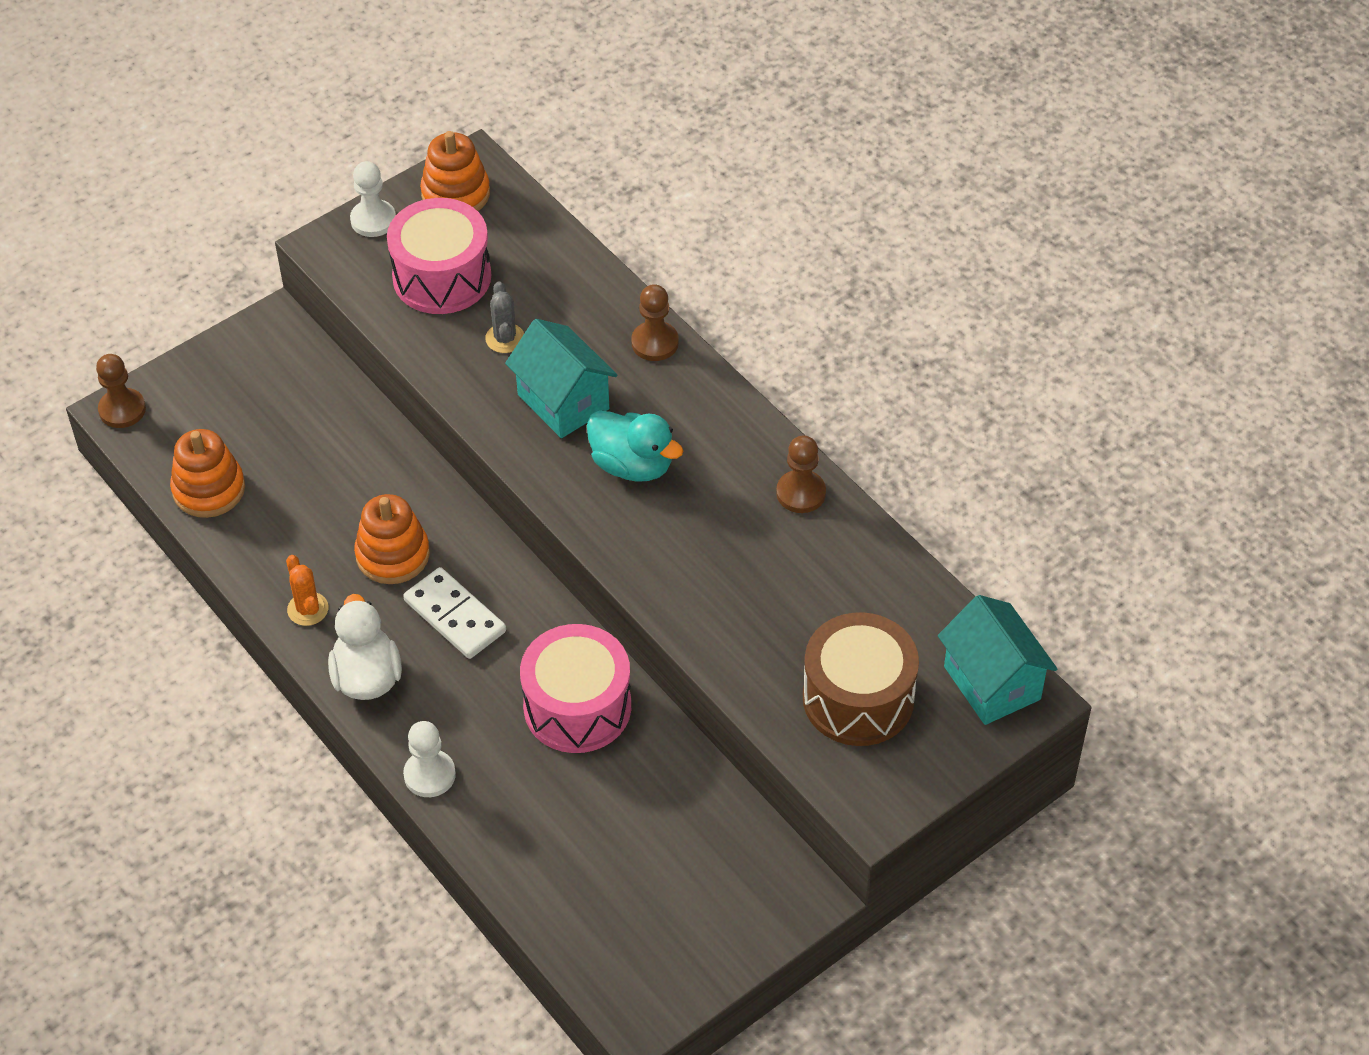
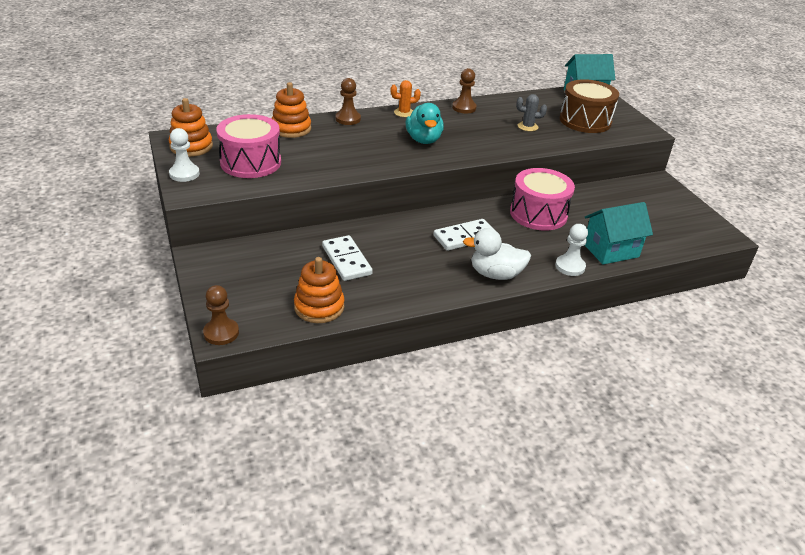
camera: 75 degrees left, 15 degrees down
orange cactus [286,555,329,626] -> orange cactus moved to [391,80,421,117]
orange stacking toy [354,494,430,584] -> orange stacking toy moved to [272,82,311,138]
grey cactus [485,281,524,353] -> grey cactus moved to [516,94,547,132]
turquoise house [505,319,617,438] -> turquoise house moved to [585,202,653,264]
turquoise duck [587,410,683,482] -> turquoise duck turned 120 degrees clockwise [405,103,444,144]
none -> white domino [322,235,373,281]

